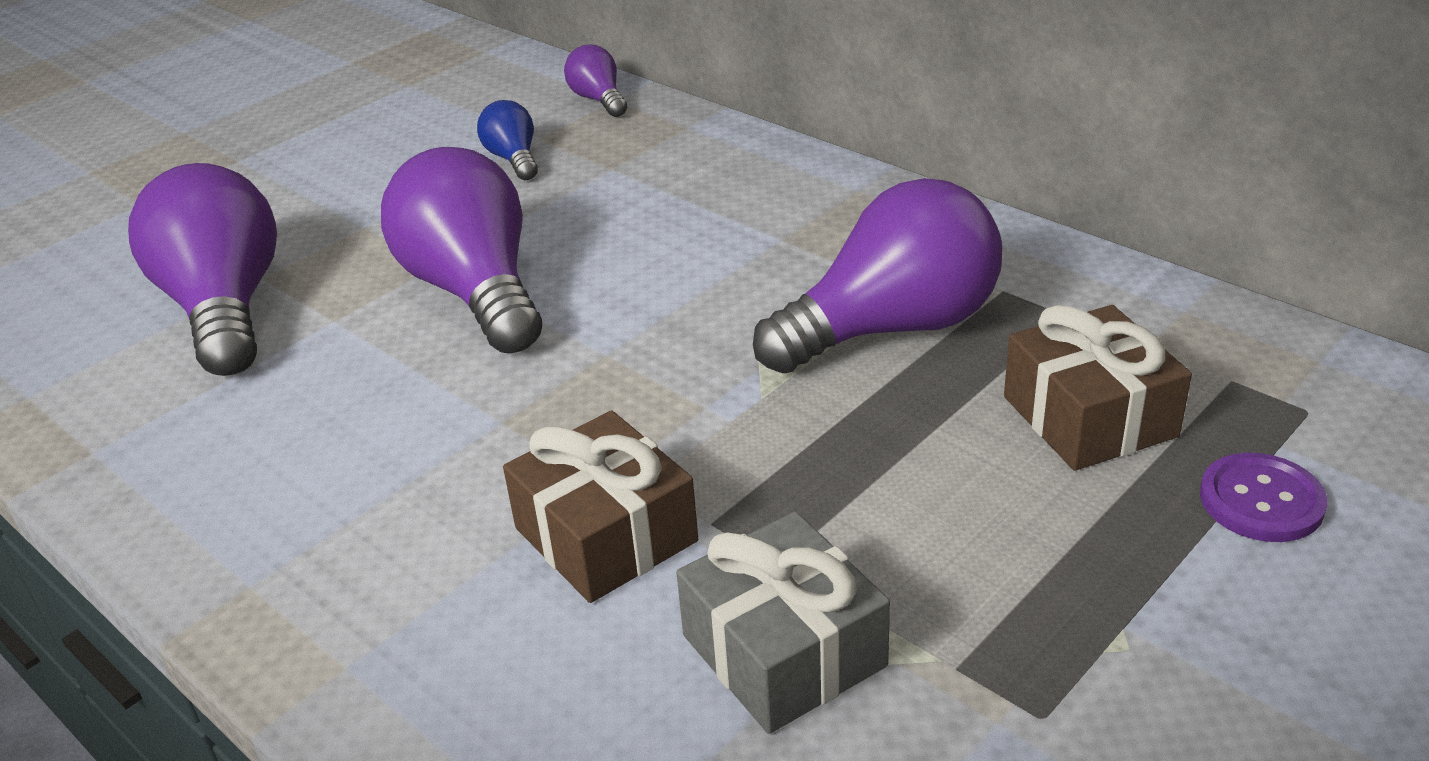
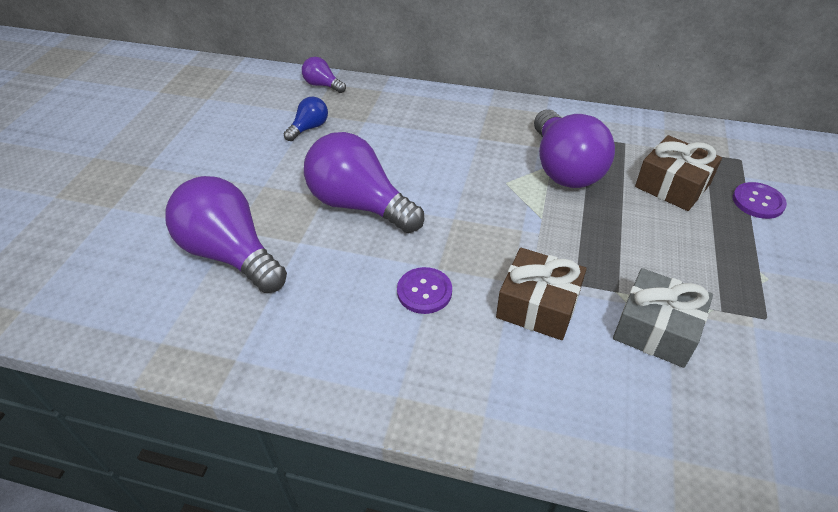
camera: 30 degrees left, 10 degrees up
blue light bulb [477,100,538,180] -> blue light bulb turned 90 degrees clockwise [284,97,328,141]
purple light bulb [753,178,1002,373] -> purple light bulb turned 135 degrees clockwise [534,109,615,188]
none -> purple button [397,267,452,314]

